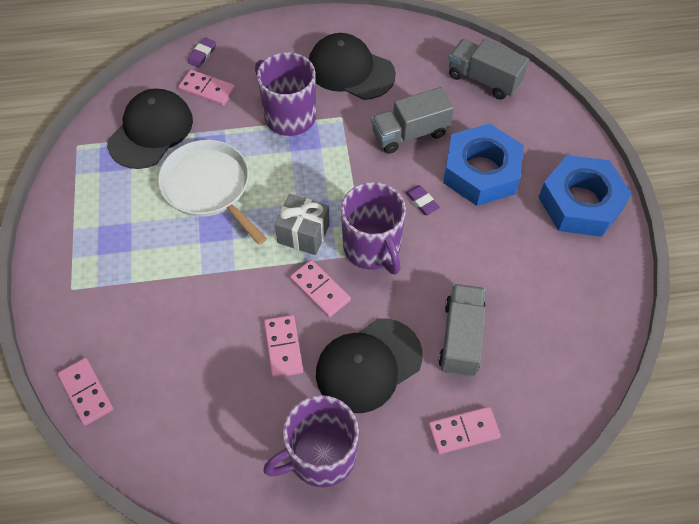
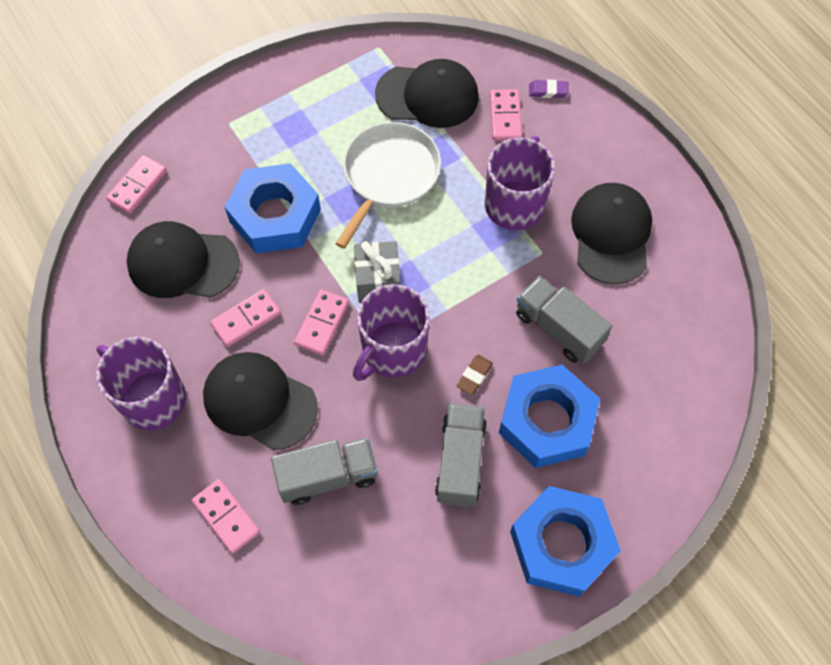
camera: 65 degrees right, 5 degrees up
purple eraser [405,185,440,215] -> brown eraser [456,355,493,395]
grey truck [449,39,529,100] -> grey truck moved to [435,403,487,507]
none -> black cap [127,221,240,298]
none -> blue nut [224,163,321,253]

